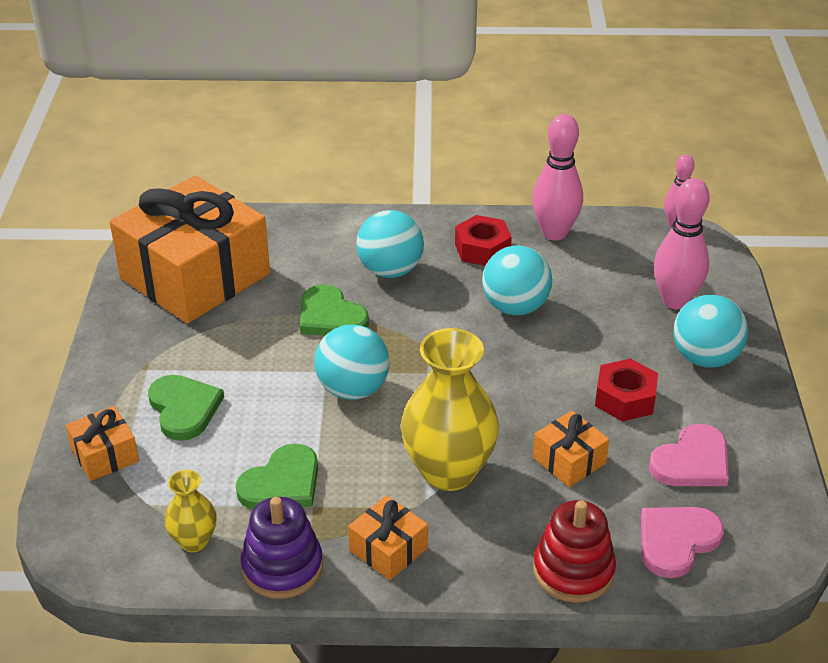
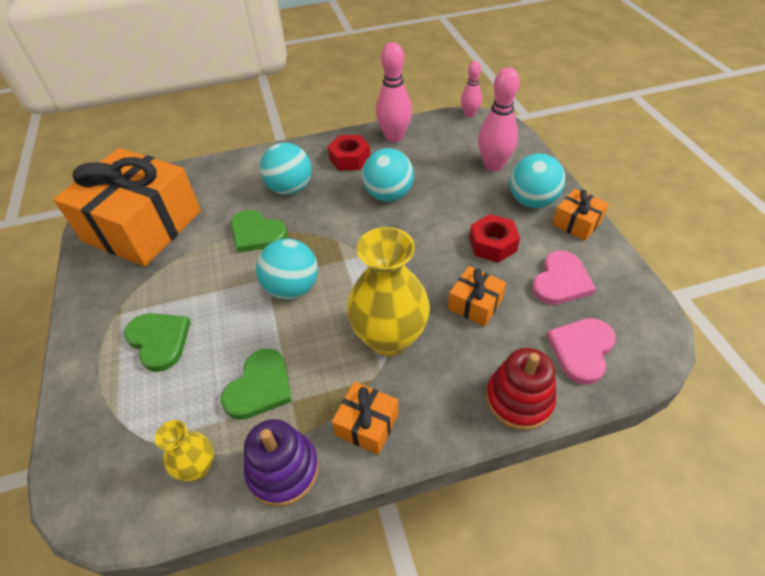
camera: 15 degrees left, 10 degrees up
orange gift [66,406,139,481] -> orange gift moved to [552,189,609,241]

